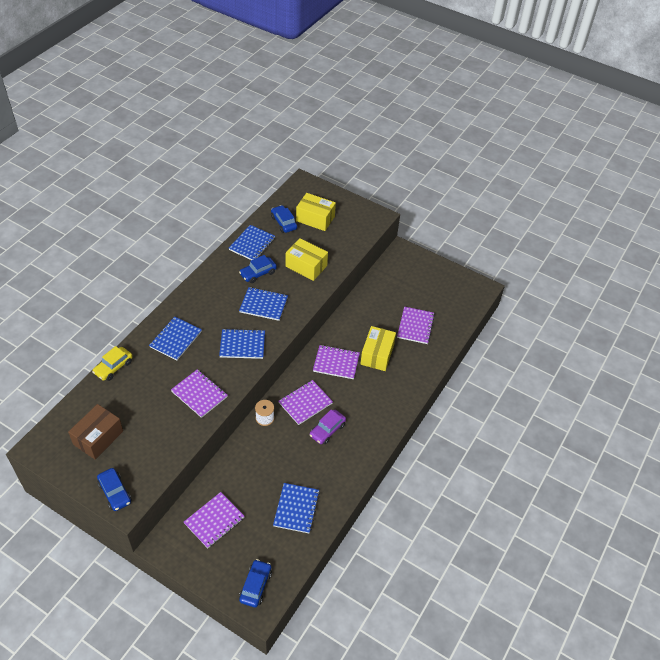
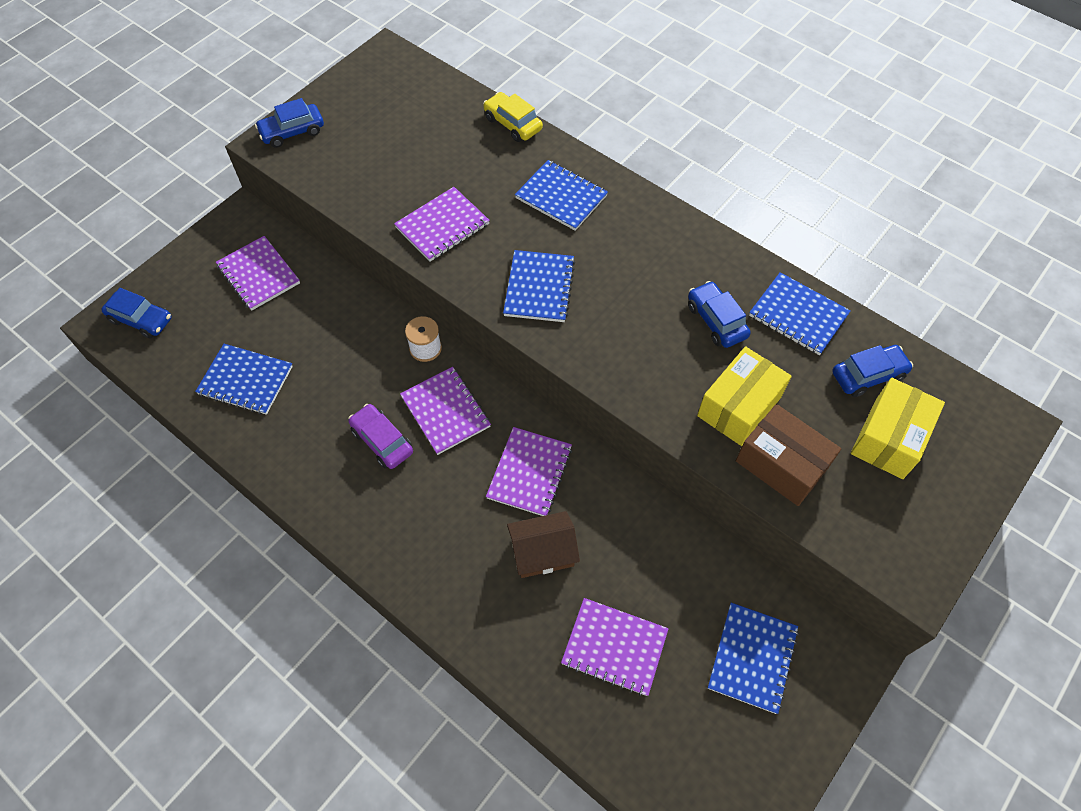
camera: 100 degrees right, 10 degrees up
brown box [68,404,123,459] -> brown box moved to [736,404,841,506]
blue notebook [239,287,288,321] -> blue notebook moved to [708,603,799,714]
yellow box [360,326,396,371] -> brown house [507,511,580,578]

